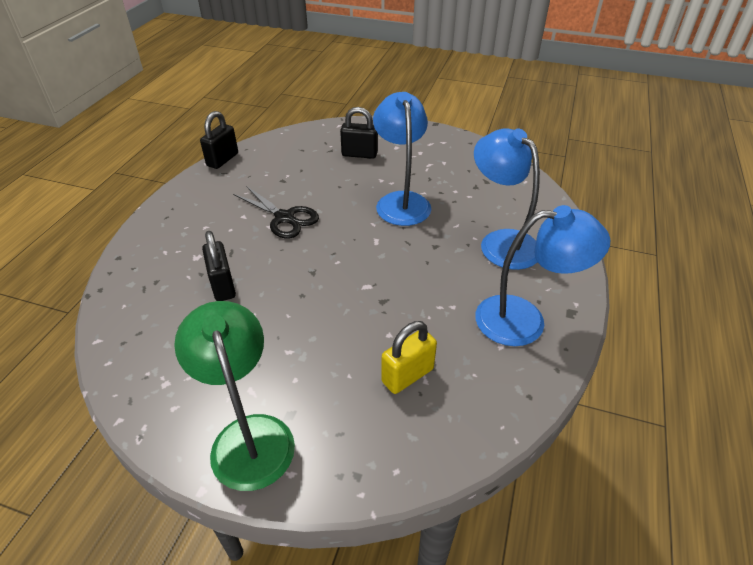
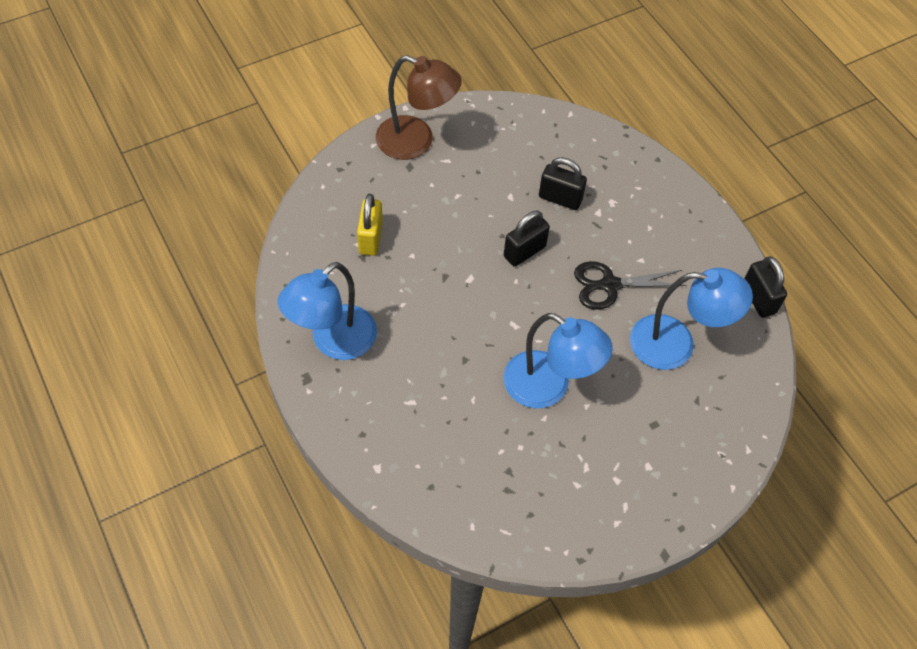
camera: 130 degrees right, 15 degrees up
green lamp [174,301,295,491] -> brown lamp [376,55,462,160]
black padlock [340,107,378,159] -> black padlock moved to [504,211,550,267]
blue lamp [474,128,540,270] -> blue lamp moved to [630,268,753,370]

